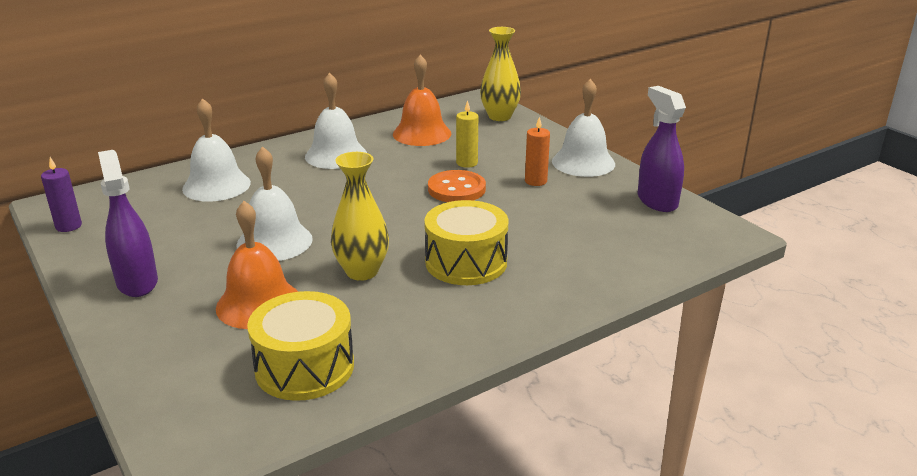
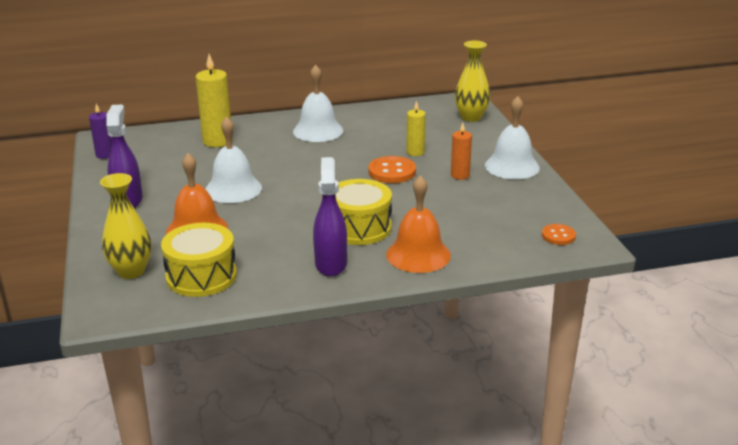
camera: 20 degrees right, 0 degrees up
white bell [182,98,251,202] -> yellow candle [196,54,233,147]
yellow vase [331,152,389,281] -> yellow vase moved to [100,173,152,279]
orange bell [393,55,451,146] -> orange bell moved to [386,175,451,273]
purple spray bottle [638,86,686,212] -> purple spray bottle moved to [313,157,347,277]
none -> orange button [542,224,576,245]

